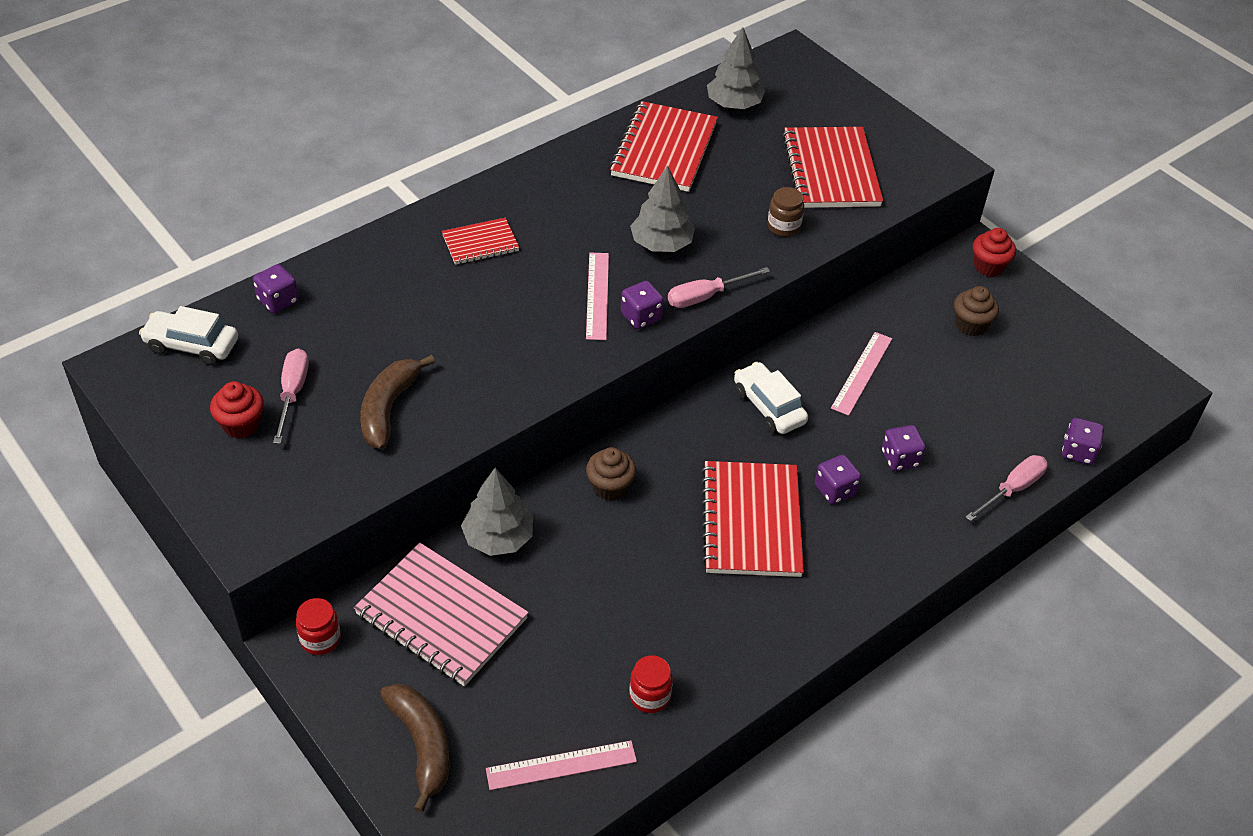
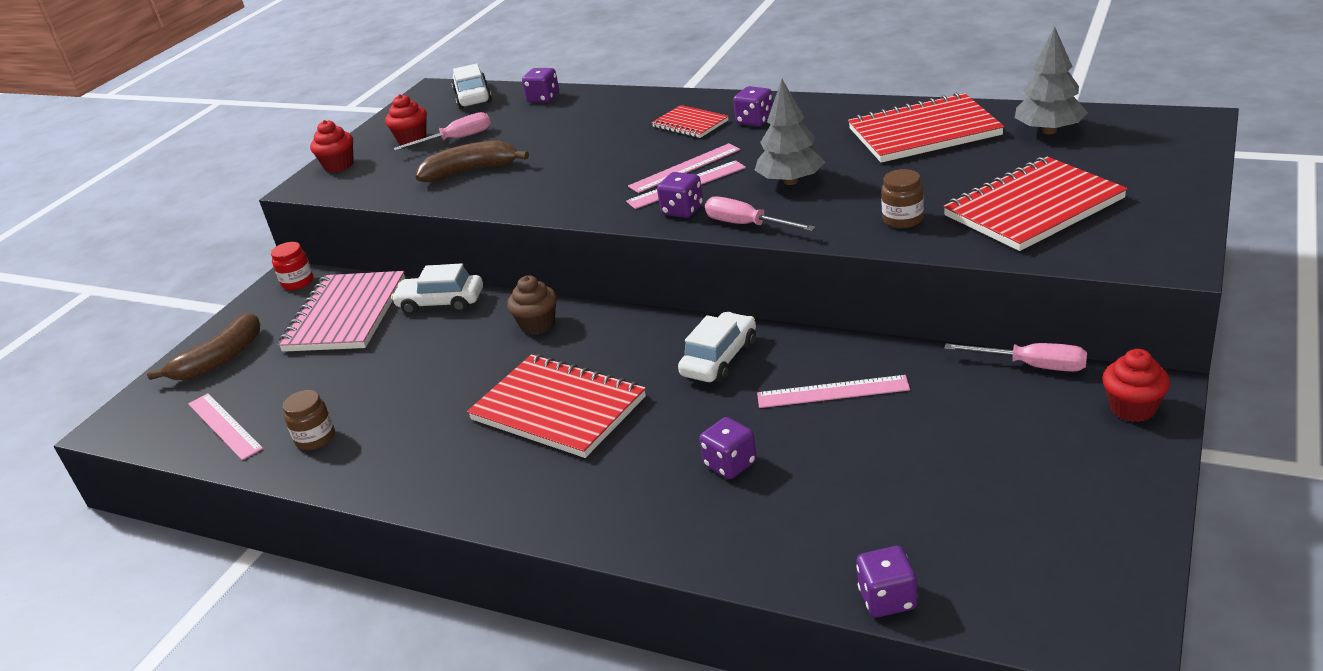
camera: 70 degrees right, 15 degrees down
grey tree [461,468,533,556] -> white car [391,263,483,315]
red jar [629,655,673,713] -> brown jar [283,390,335,450]
red notebook [701,461,804,577] -> red notebook turned 60 degrees clockwise [467,354,646,458]
purple dice [815,455,861,504] -> purple dice moved to [733,86,773,127]
brown cupcake [954,286,999,336] -> none
pink screwdriver [965,455,1048,521] -> pink screwdriver moved to [944,343,1087,372]
none -> red cupcake [310,120,354,172]
none -> pink ruler [628,143,740,193]

